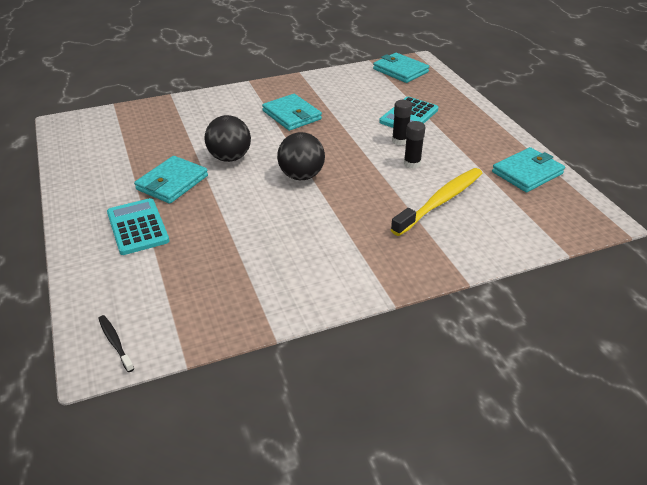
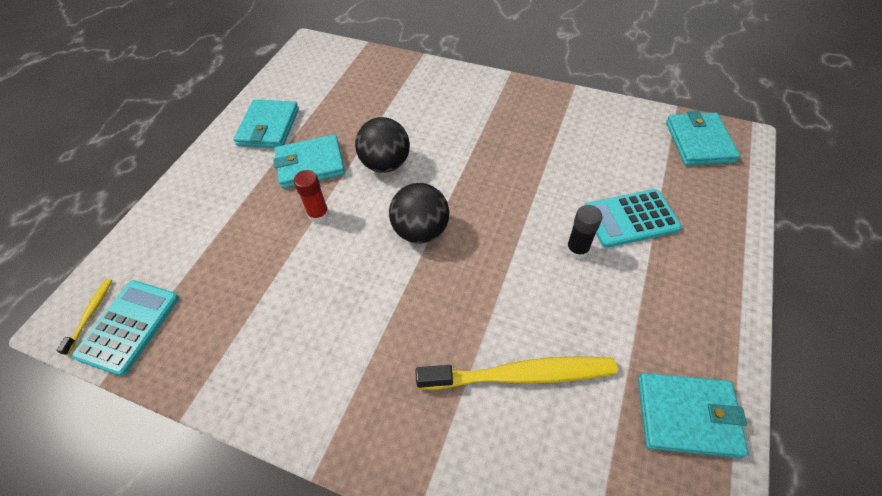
camera: 45 degrees right, 15 degrees up
black toothbrush [98,315,134,372] -> yellow toothbrush [56,279,112,355]
turquoise calculator [107,198,169,255] -> turquoise calculator moved to [72,280,179,376]
turquoise wallet [262,94,322,131] -> turquoise wallet moved to [233,99,299,148]
black glue stick [404,121,425,169] -> none
none -> red glue stick [294,170,329,223]

